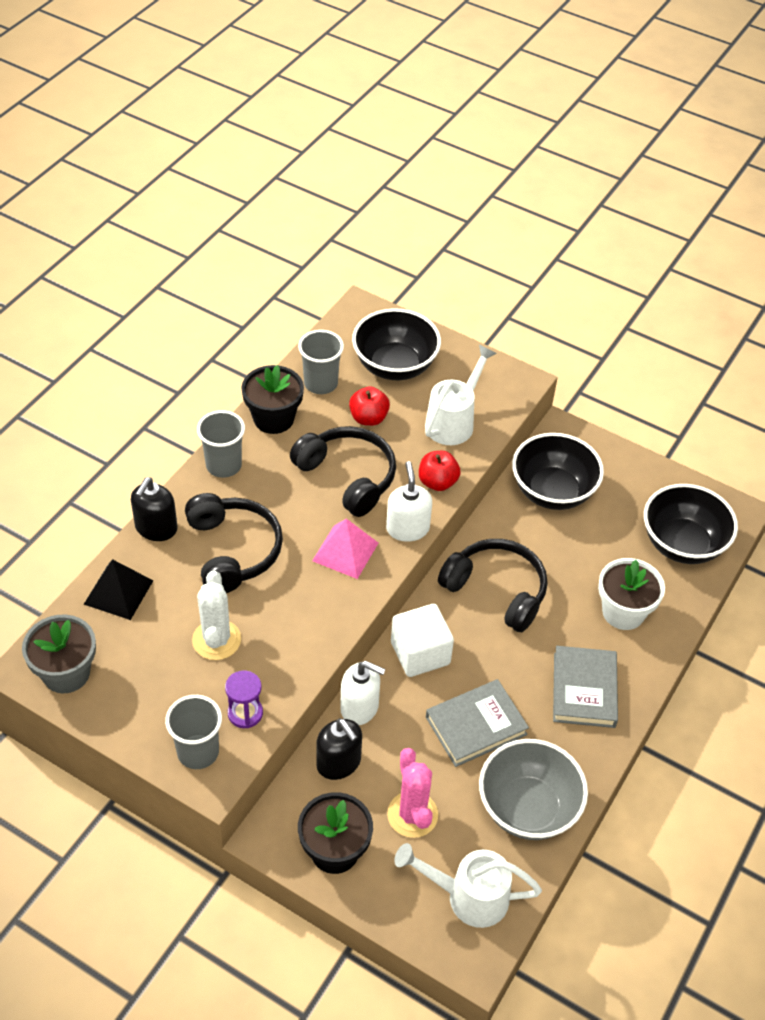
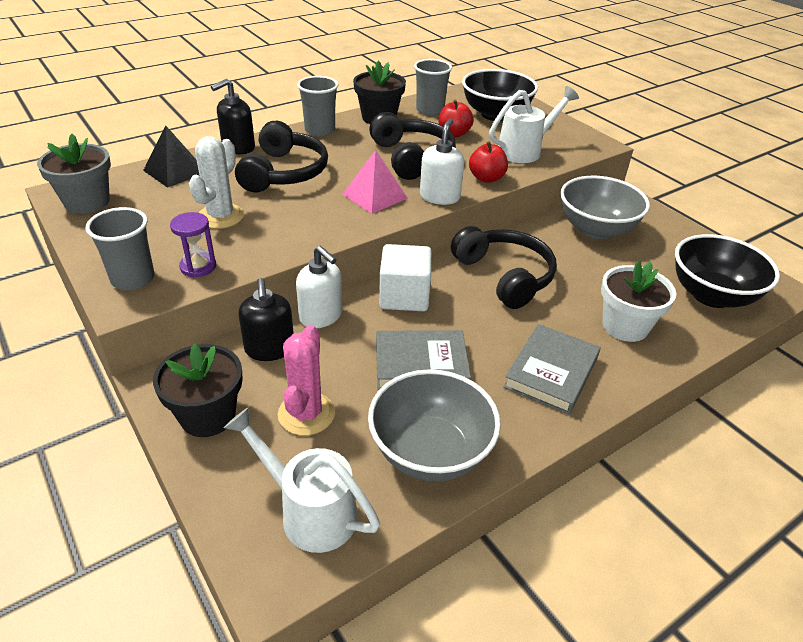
camera: 25 degrees right, 10 degrees down
black bowl [512,433,604,510] -> grey bowl [560,176,650,239]

